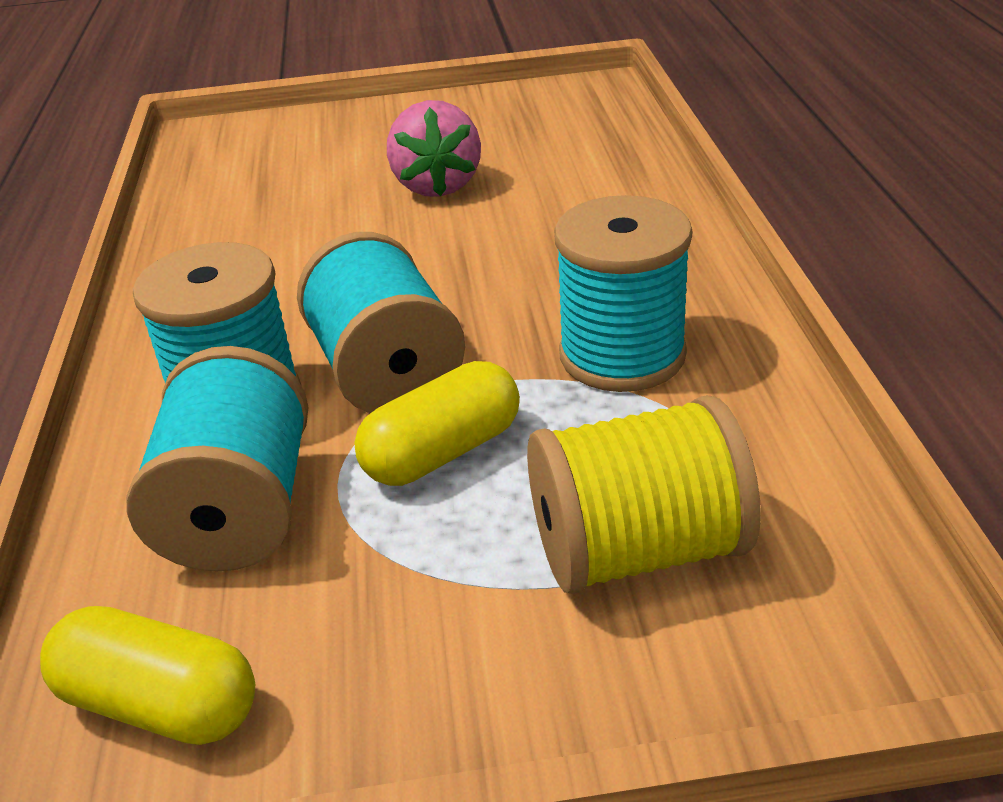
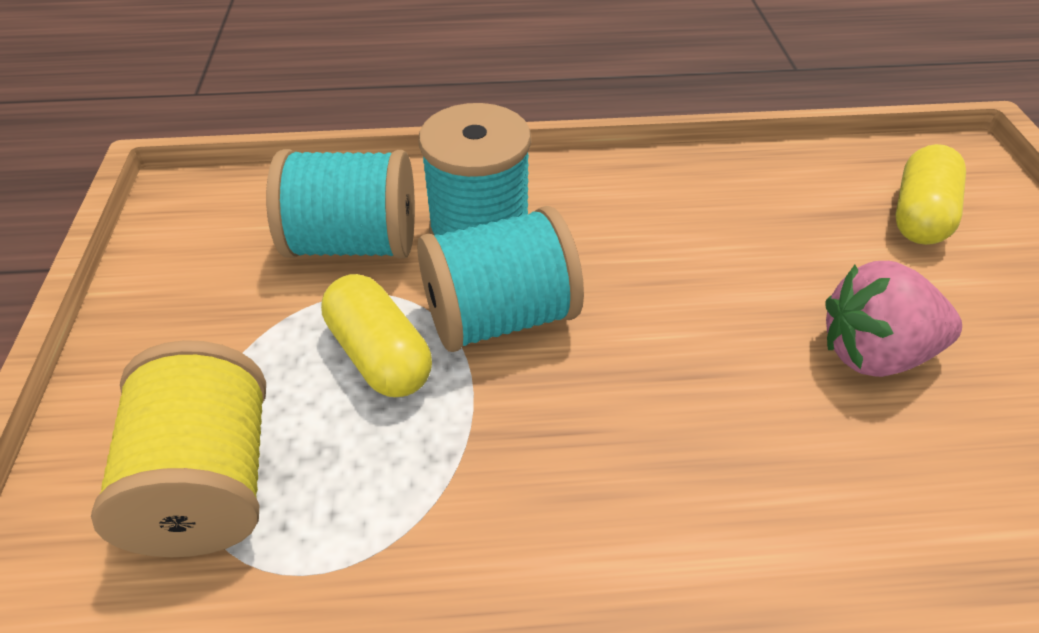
camera: 90 degrees right, 10 degrees up
yellow capsule [40,606,255,745] -> yellow capsule moved to [895,144,966,245]
turquoise spool [554,195,692,392] -> none

